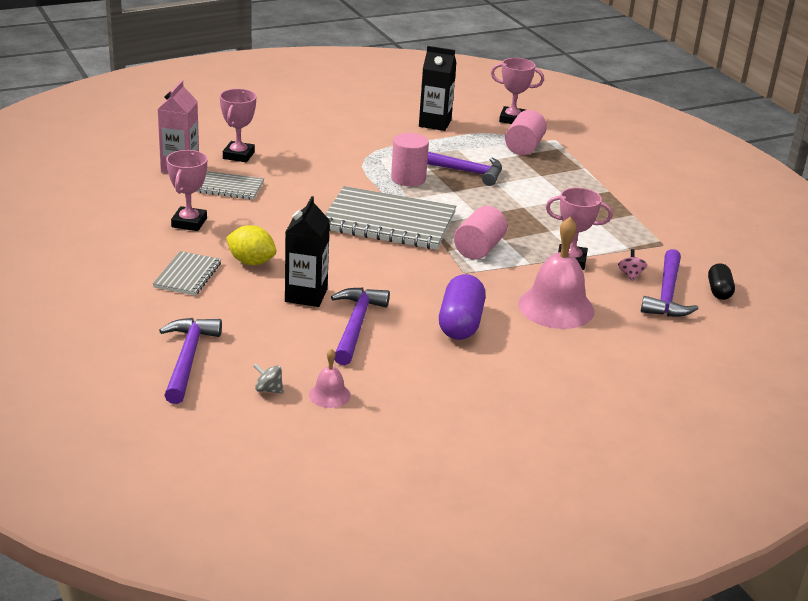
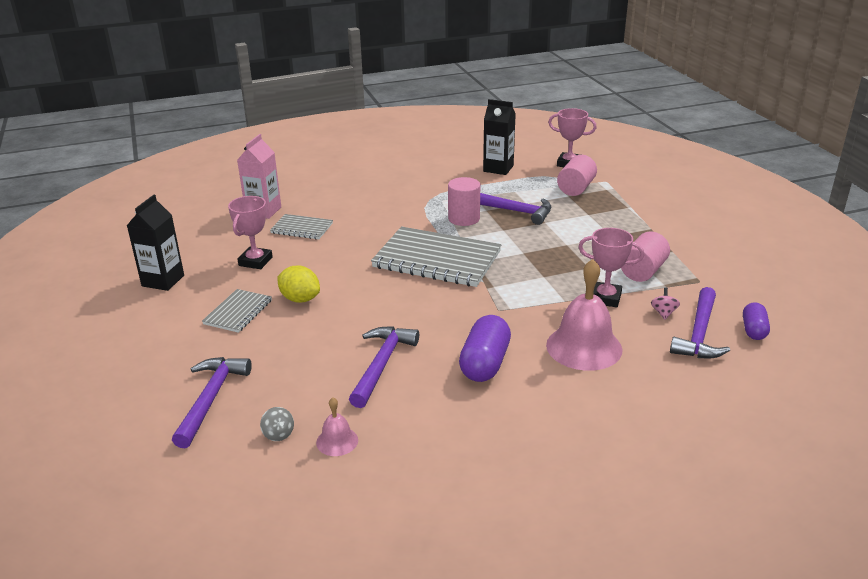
camera: 10 degrees right, 0 degrees up
pink trophy [220,89,256,163] -> none
grey spinning top [253,364,283,393] -> grey spinning top turned 150 degrees counterclockwise [260,407,294,441]
black carton [285,196,330,307] -> black carton moved to [127,195,184,291]
pink cylinder [454,206,507,260] -> pink cylinder moved to [621,232,670,282]
black capsule [708,263,735,300] -> purple capsule [743,302,770,340]

